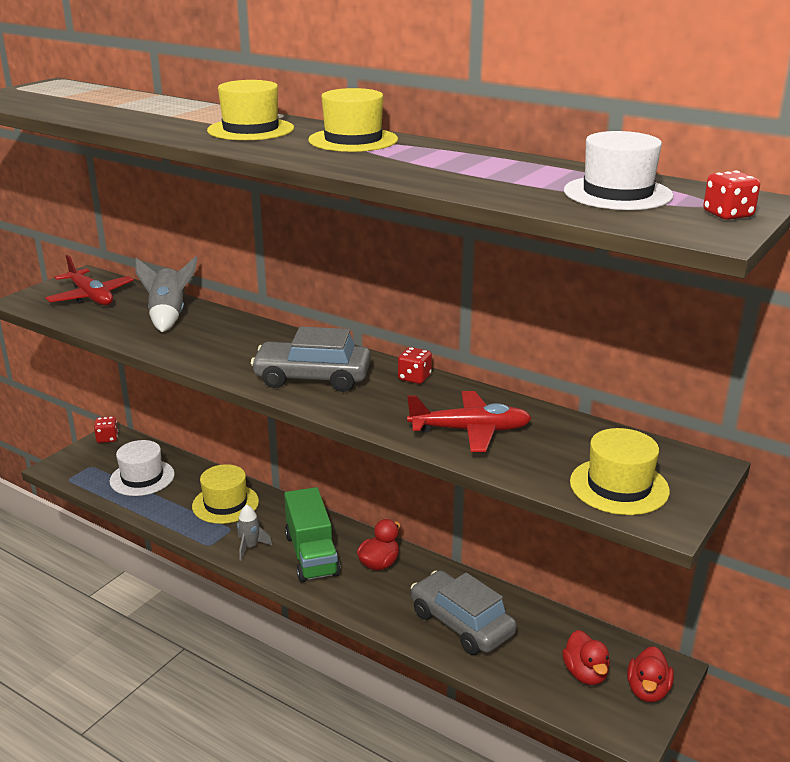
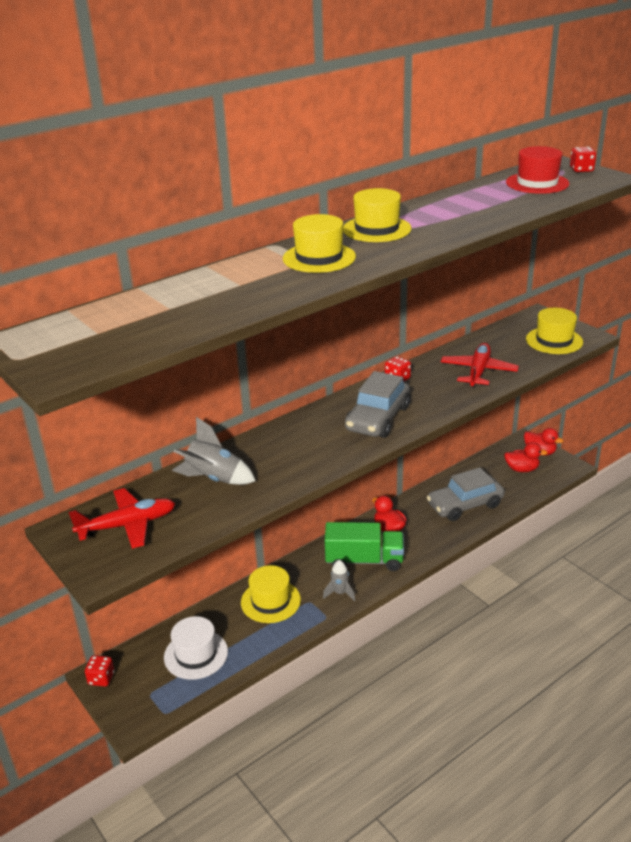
camera: 70 degrees left, 5 degrees up
white hat [564,131,673,210] -> red hat [506,146,569,194]

